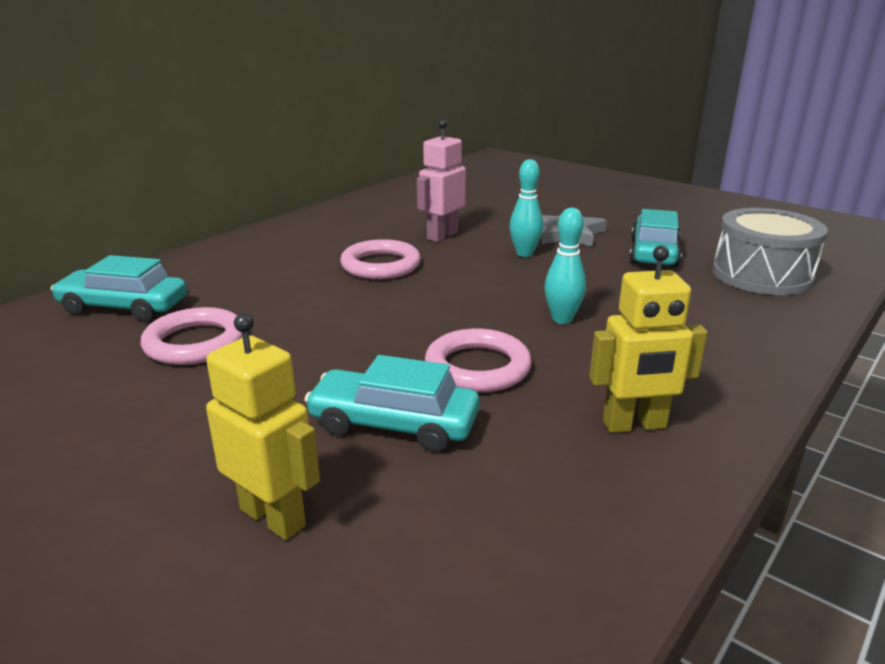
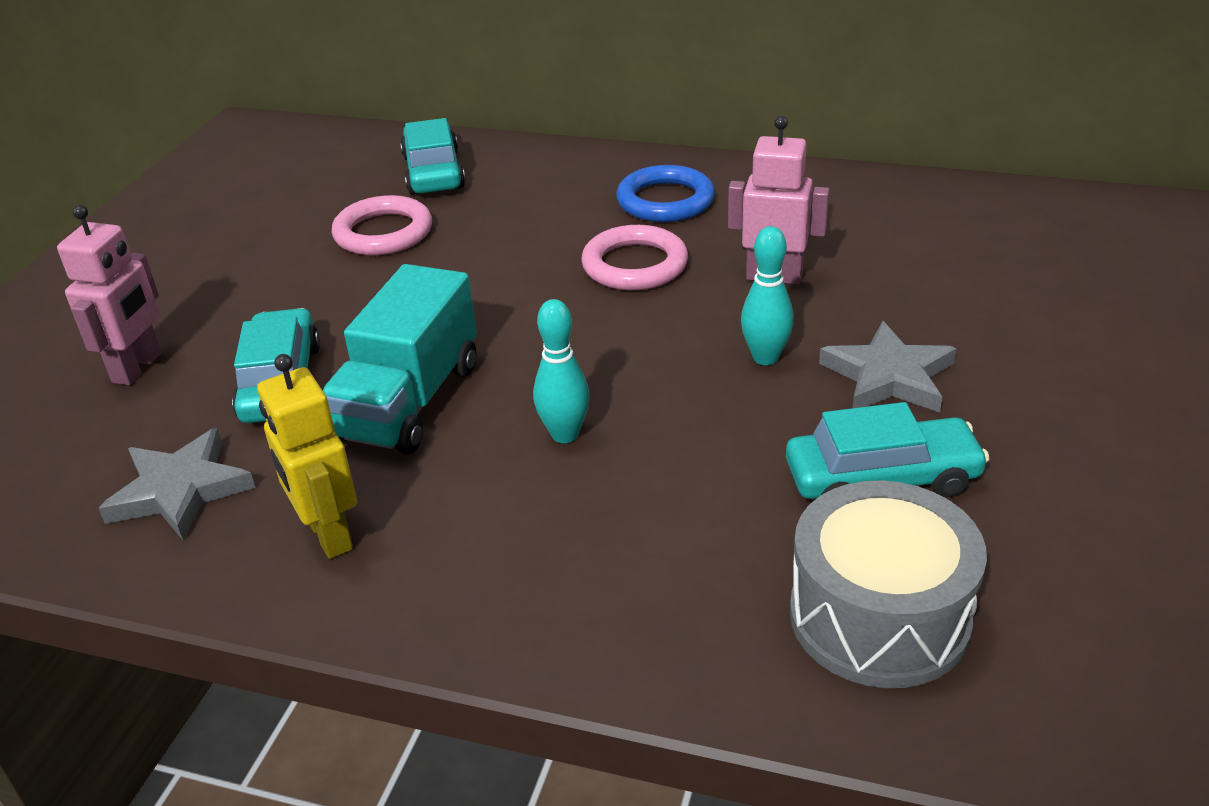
camera: 70 degrees right, 10 degrees up
yellow robot [206,313,320,540] -> pink robot [57,205,161,385]
pink ring [425,329,532,392] -> turquoise truck [323,264,477,455]
none -> grey star [98,428,256,541]
none -> blue ring [616,165,715,222]

